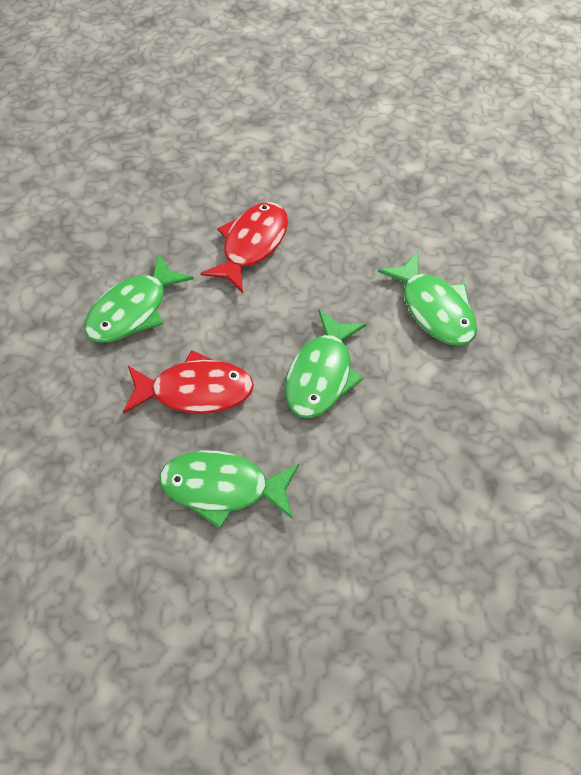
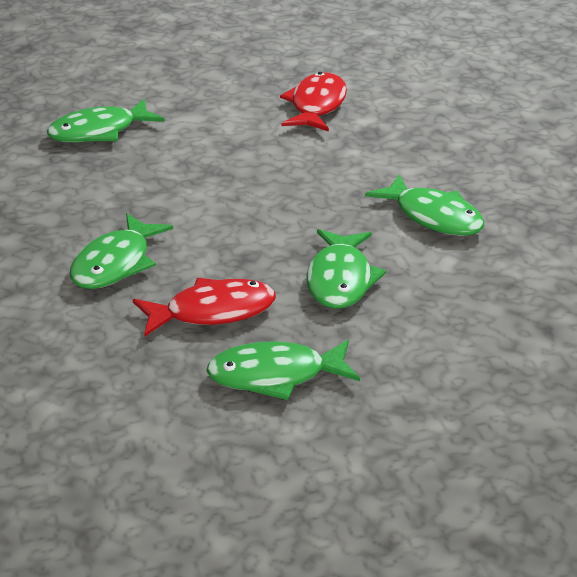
camera: 15 degrees left, 25 degrees down
red fish [200,202,288,293] -> red fish moved to [280,72,347,132]
none -> green fish [47,99,165,143]

